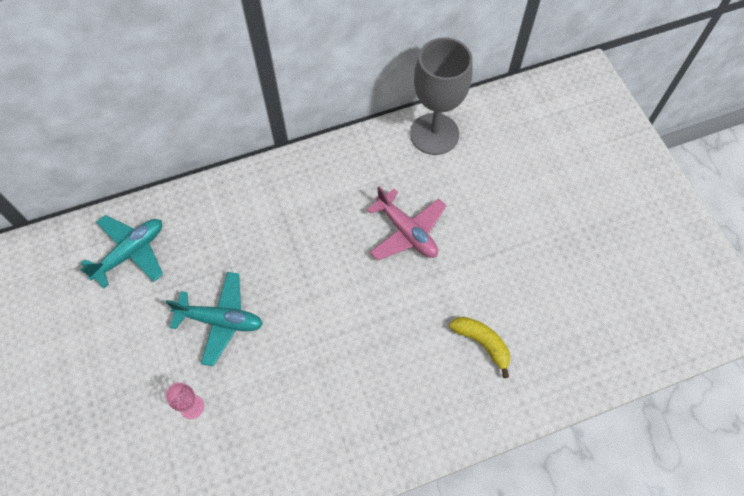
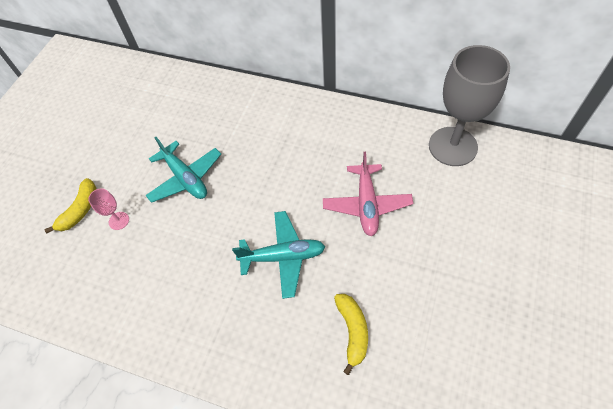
camera: 45 degrees right, 5 degrees down
turquoise plane [80,215,163,288] -> turquoise plane moved to [232,211,325,299]
none -> yellow banana [44,178,97,233]

